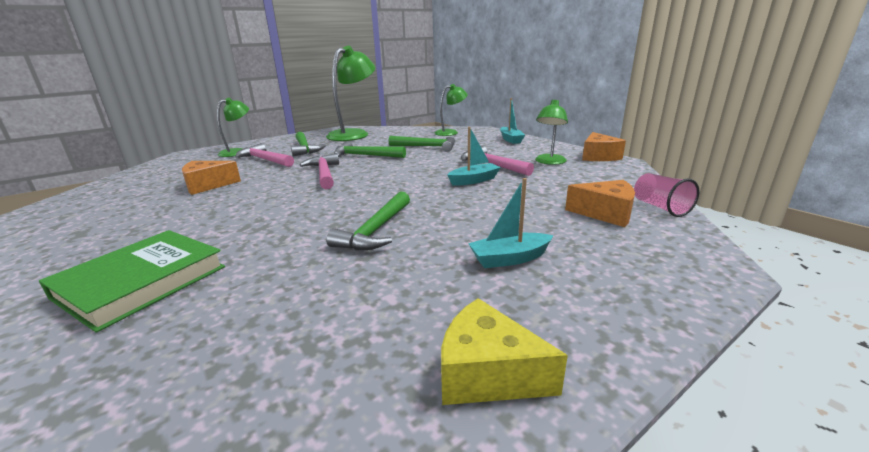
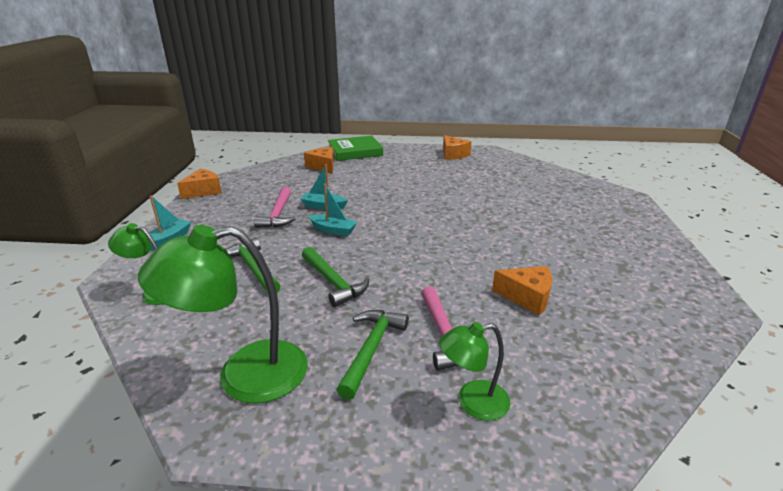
camera: 140 degrees left, 5 degrees up
green book [39,230,225,333] -> green book moved to [328,135,383,161]
pink hammer [299,153,339,189] -> none
green hammer [326,191,410,251] -> none
yellow cheese [441,298,568,405] -> orange cheese [443,135,471,160]
turquoise boat [468,178,554,268] -> turquoise boat moved to [309,184,357,236]
green lamp [535,99,568,165] -> none
pink cup [634,173,699,217] -> none

